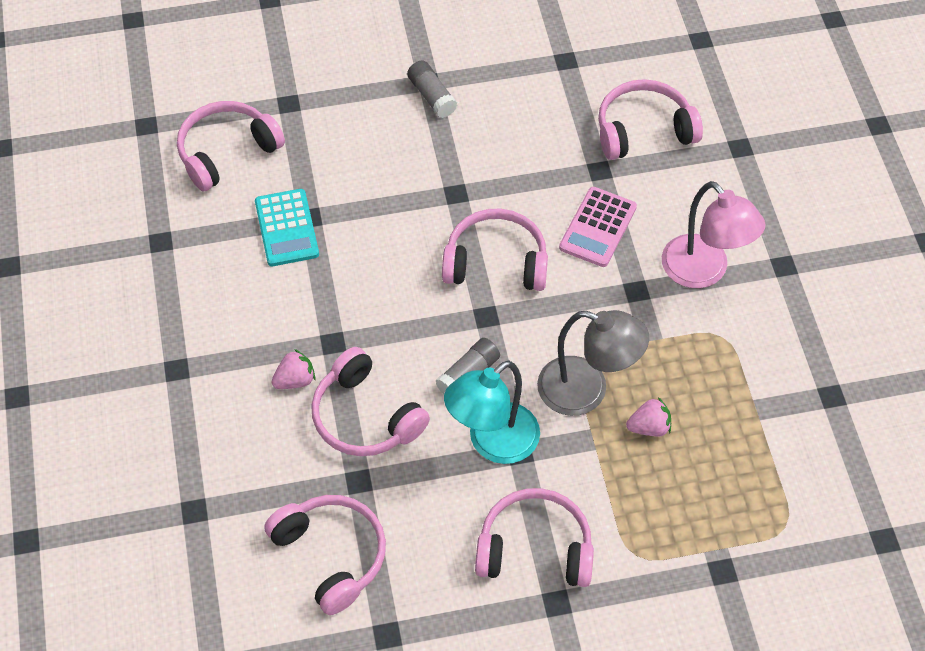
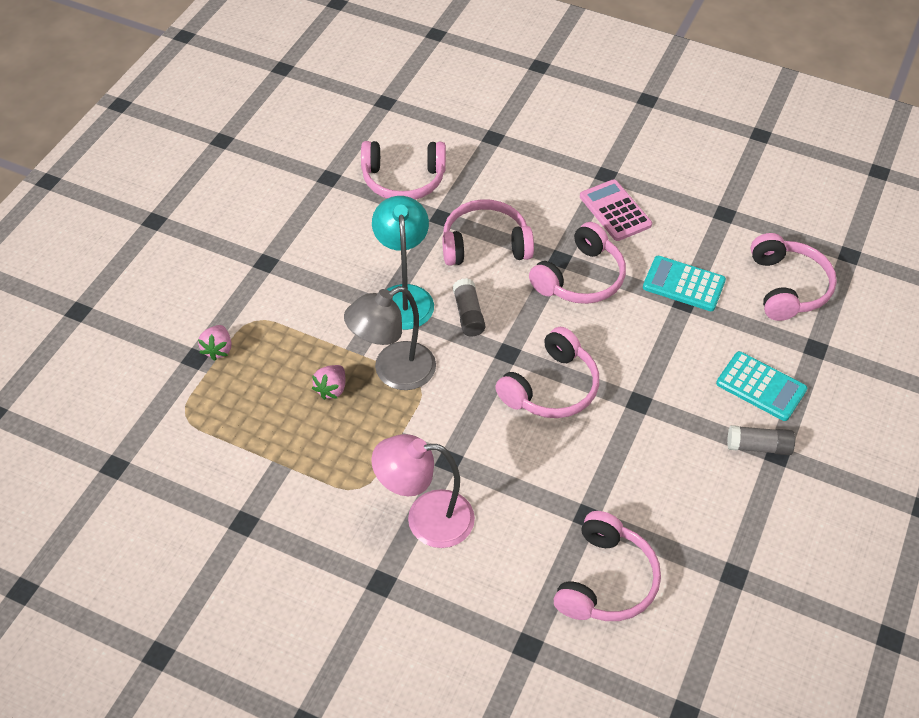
camera: 125 degrees right, 5 degrees down
pink strawberry [272,349,315,389] -> pink strawberry moved to [198,325,231,361]
pink headphones [475,488,594,587] -> pink headphones moved to [529,222,626,304]
pink calculator [559,187,637,267] -> pink calculator moved to [580,179,652,241]
none -> turquoise calculator [716,351,807,421]

